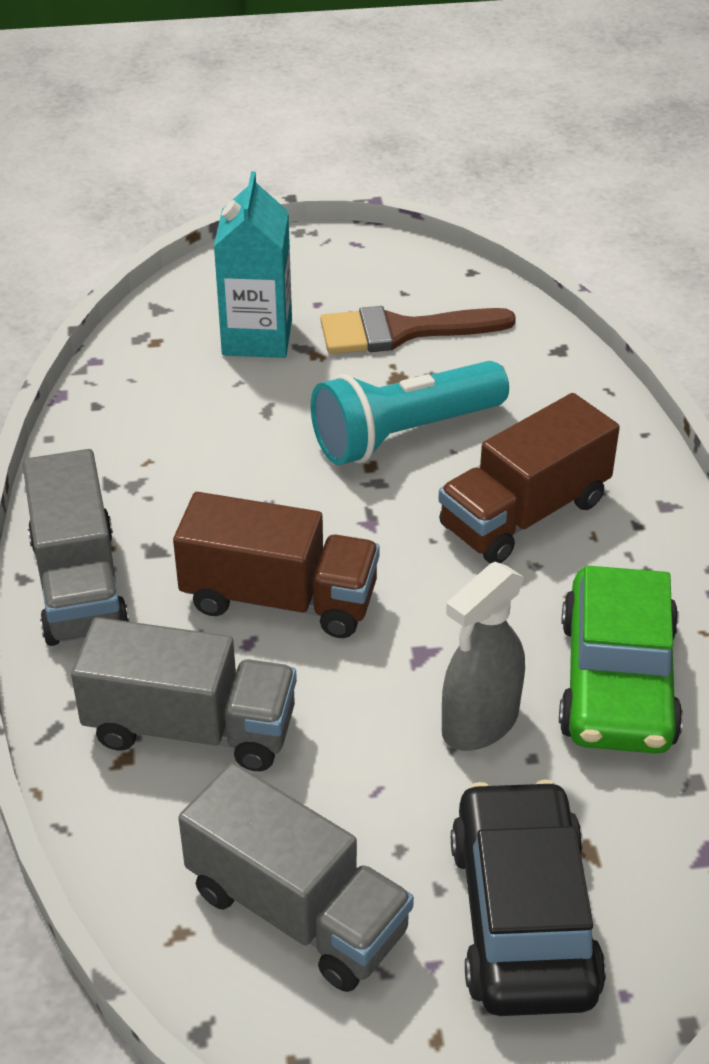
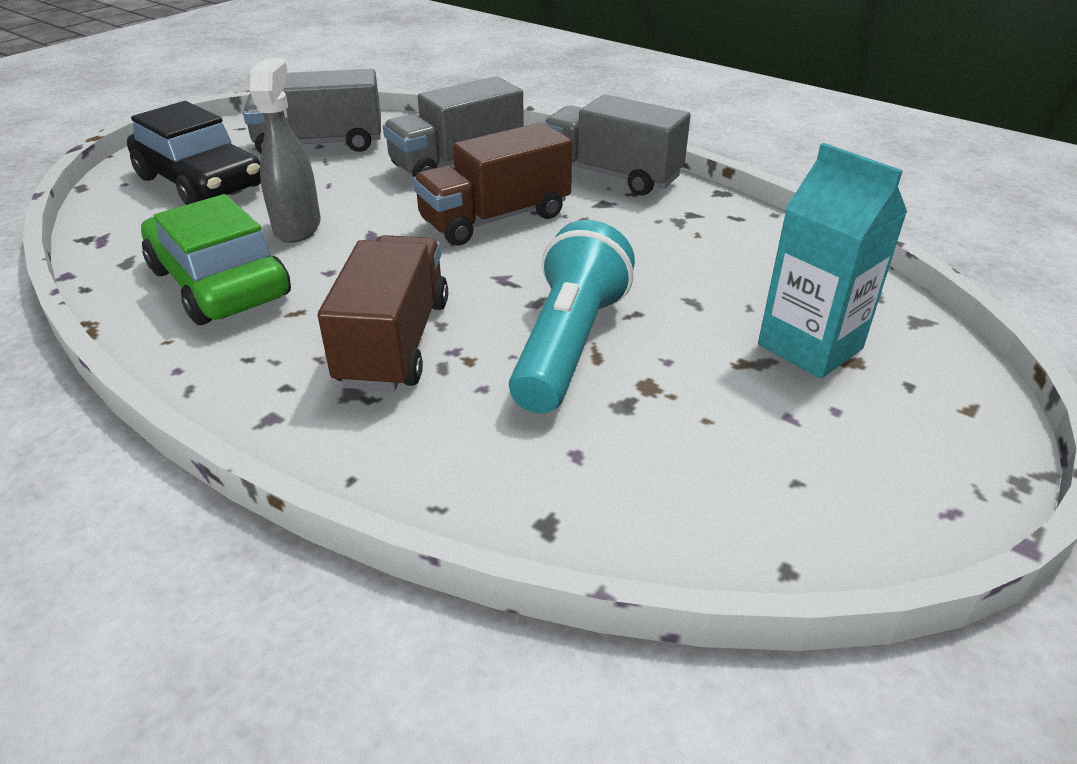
camera: 135 degrees right, 5 degrees down
brown brush [320,306,516,354] -> none

